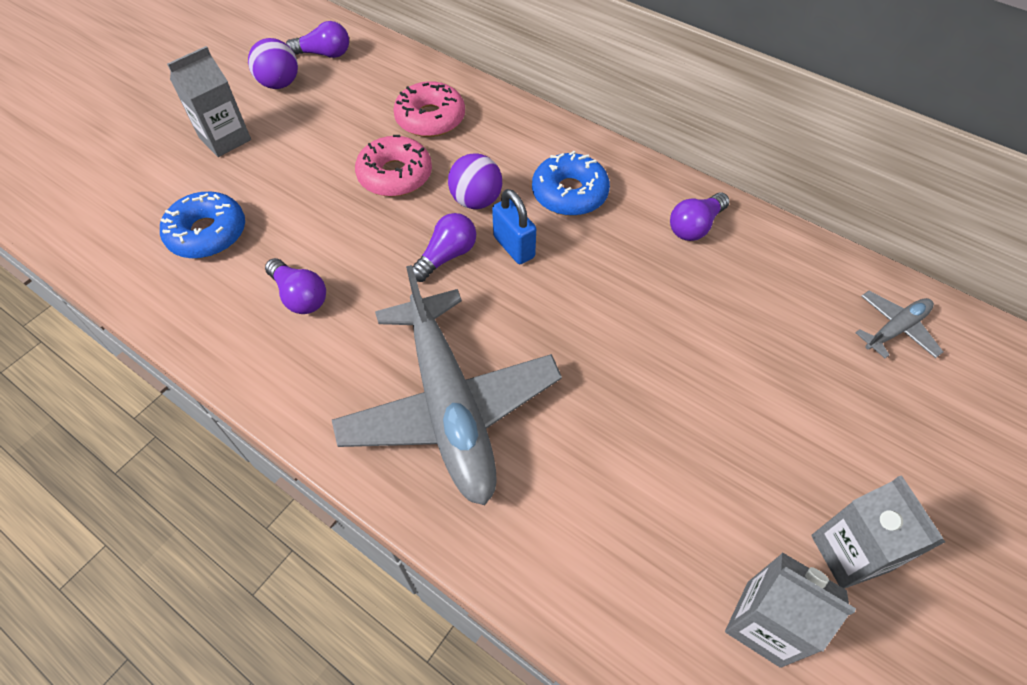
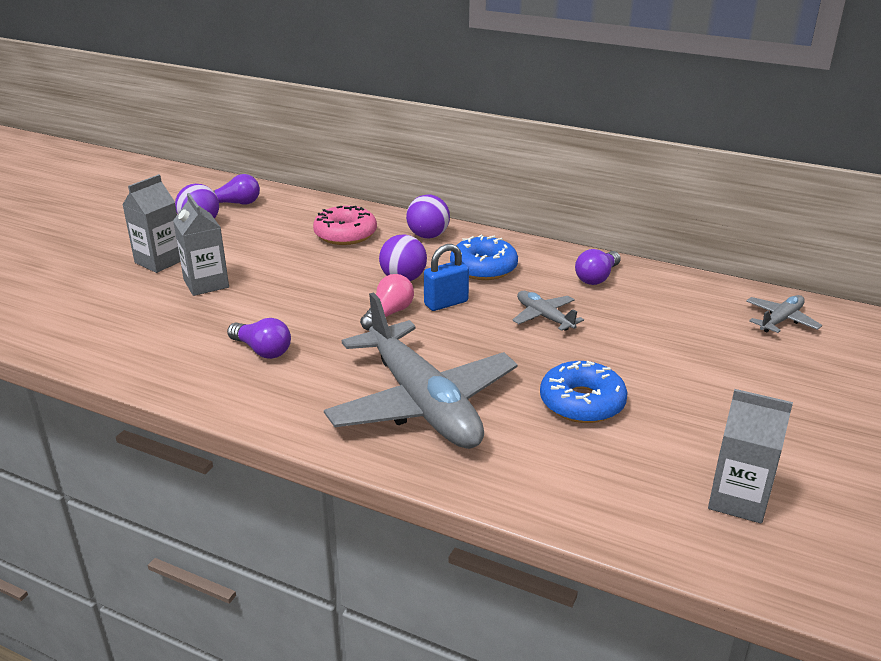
camera: 10 degrees left, 25 degrees down
blue donut [160,192,245,259] -> blue donut moved to [540,361,628,423]
pink donut [355,135,432,197] -> none
purple light bulb [412,213,476,282] -> pink light bulb [360,274,414,331]
blue padlock [492,189,536,264] -> blue padlock turned 75 degrees counterclockwise [424,244,469,311]
grey carton [811,475,945,589] -> grey carton moved to [173,193,229,296]
none -> purple ball [406,194,450,239]
none -> grey plane [512,291,584,331]

